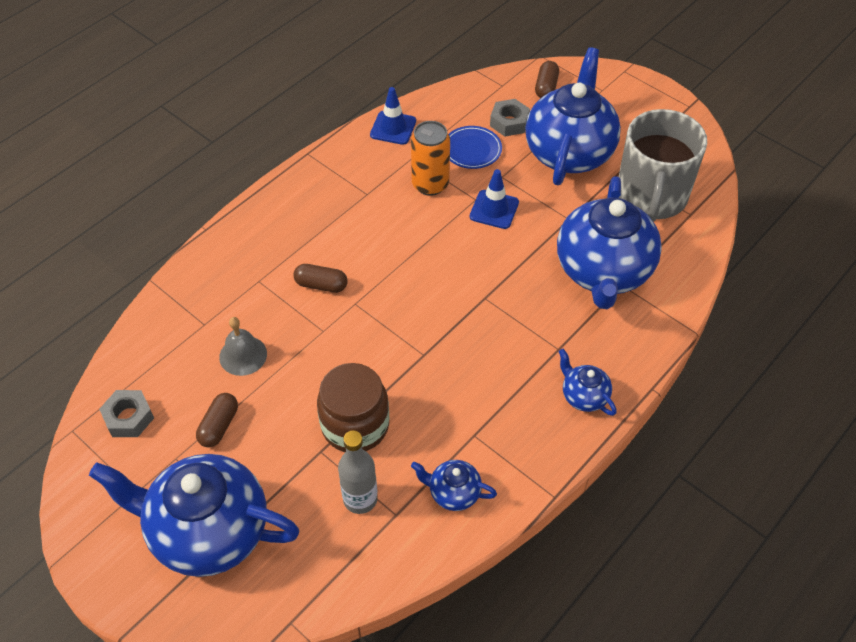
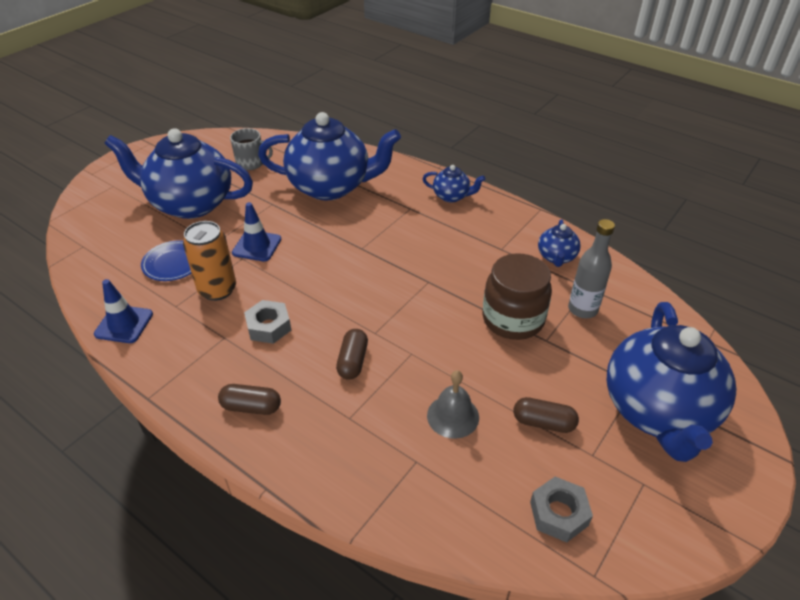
camera: 95 degrees left, 10 degrees down
grey nut [490,99,530,137] -> grey nut moved to [244,300,291,344]
brown capsule [535,61,559,98] -> brown capsule moved to [218,384,281,415]
blue teapot [558,349,617,416] -> blue teapot turned 120 degrees counterclockwise [423,165,485,202]
grey mug [619,109,707,222] -> grey mug [230,128,273,170], size x0.47

